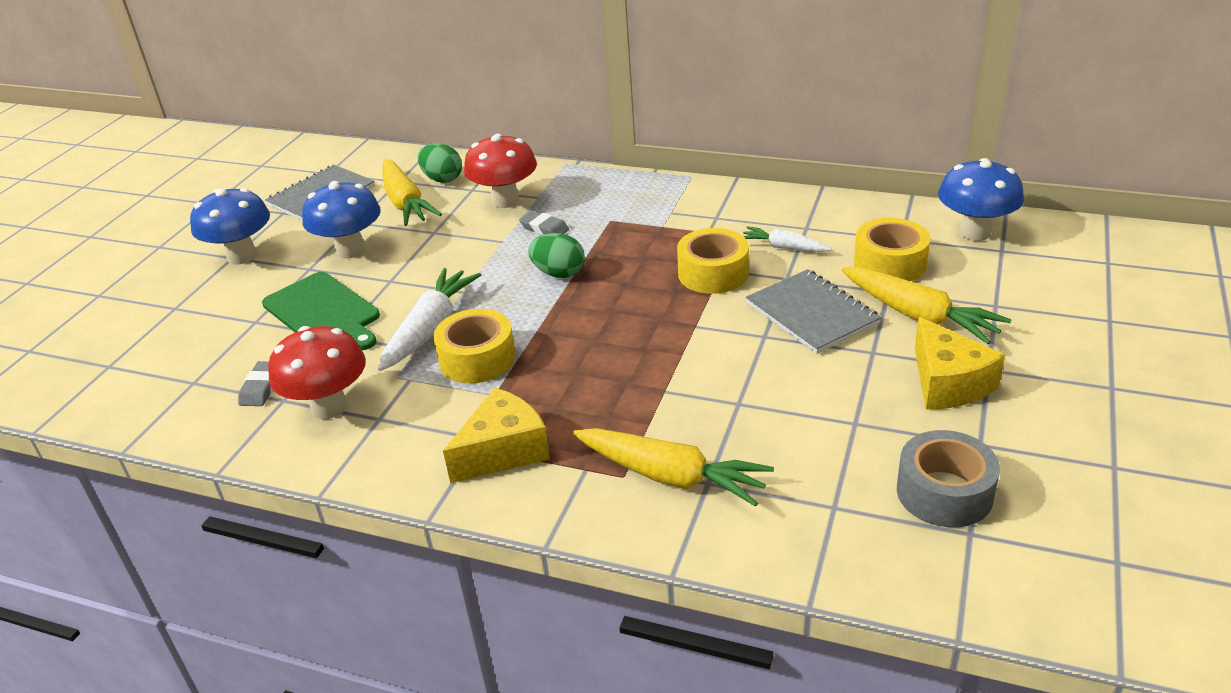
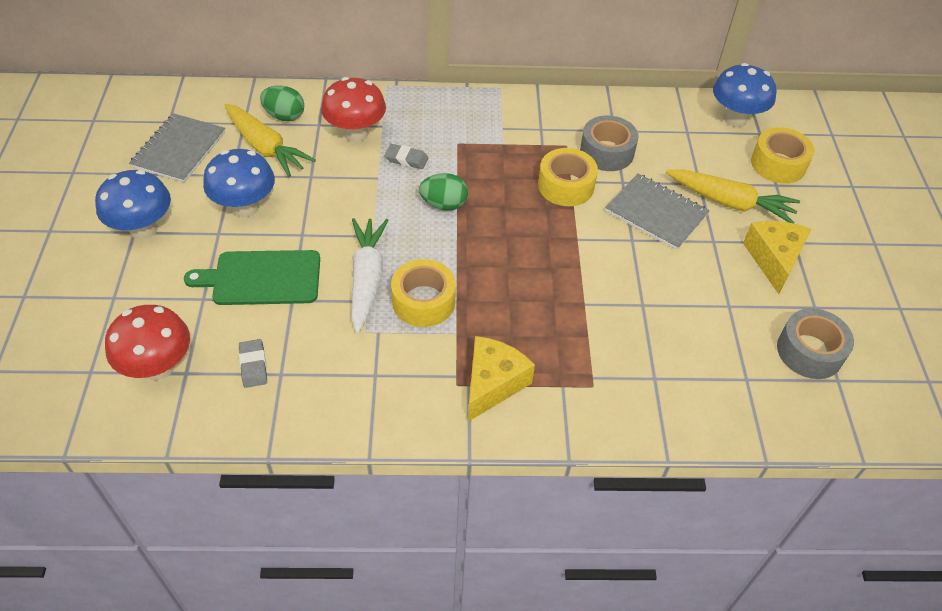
camera: 25 degrees left, 15 degrees up
green cutting board [262,272,380,350] -> green cutting board turned 150 degrees clockwise [184,250,320,305]
red mushroom [268,326,366,419] -> red mushroom moved to [105,305,190,380]
yellow carrot [573,428,774,507] -> none
white carrot [743,226,832,252] -> grey tape [580,115,639,171]
yellow tape [854,218,930,281] -> yellow tape moved to [751,127,814,184]
yellow cheese [915,317,1005,409] -> yellow cheese turned 135 degrees counterclockwise [743,221,812,294]

